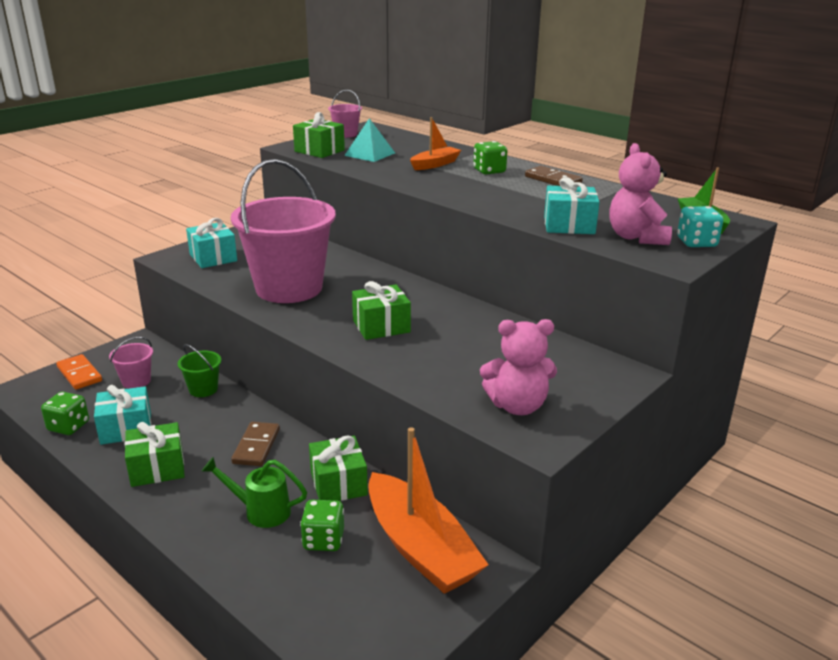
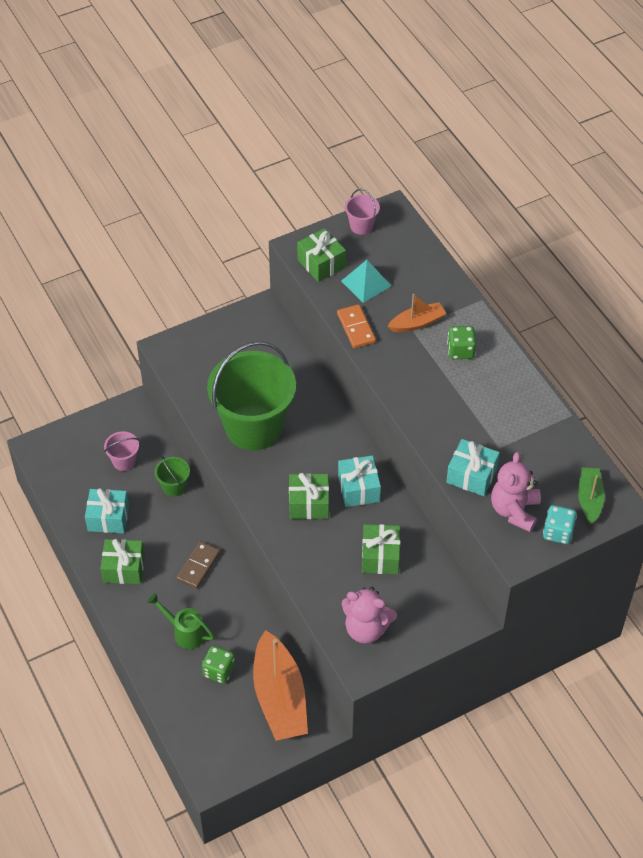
camera: 20 degrees right, 25 degrees up
green dice [41,392,89,435] -> none
orange domino [56,354,102,390] -> orange domino moved to [337,304,376,348]
turquoise gift [186,218,237,268] -> turquoise gift moved to [338,455,381,507]
pink bucket [231,159,336,303] -> green bucket [207,341,296,451]
green gift [309,435,368,501] -> green gift moved to [362,524,400,574]
brown domino [525,166,583,186] -> none

